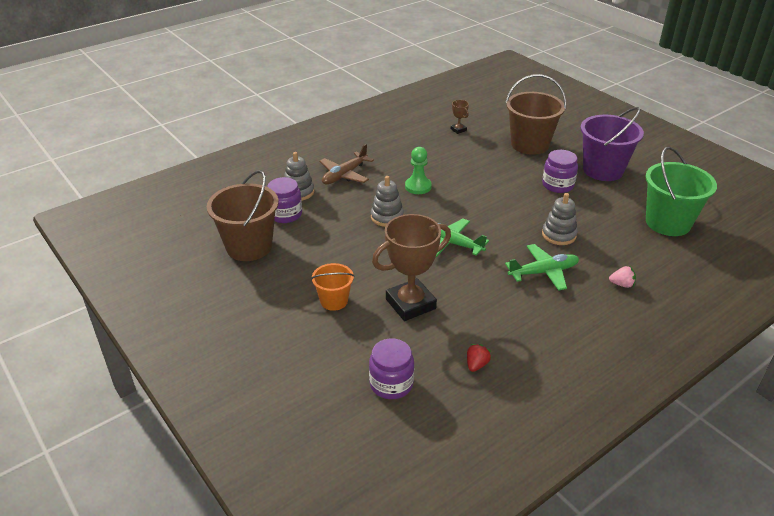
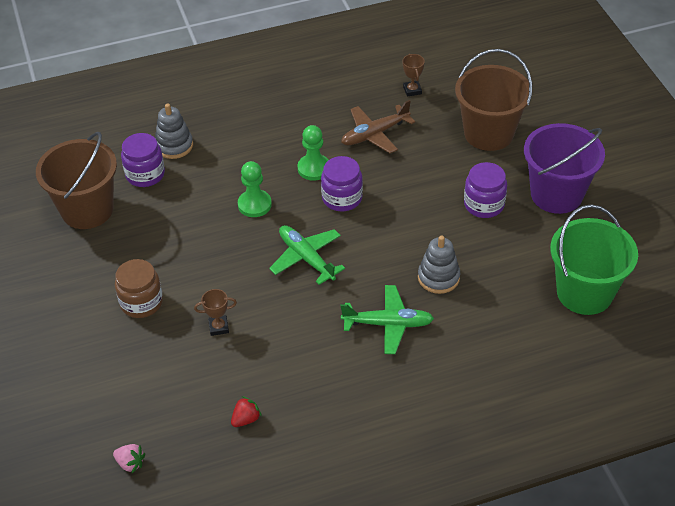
camera: 20 degrees right, 10 degrees up
orange bucket [311,263,355,311] -> brown jar [115,259,163,318]
brown plane [320,144,374,184] -> brown plane moved to [341,100,415,153]
purple jar [369,338,414,399] -> purple jar moved to [321,156,363,211]
grey stacking toy [371,176,404,227] -> green pawn [238,161,272,217]
brown trophy [372,214,451,321] -> brown trophy [194,289,237,336], size x0.43
pink strawberry [609,266,636,288] -> pink strawberry moved to [113,444,145,473]

